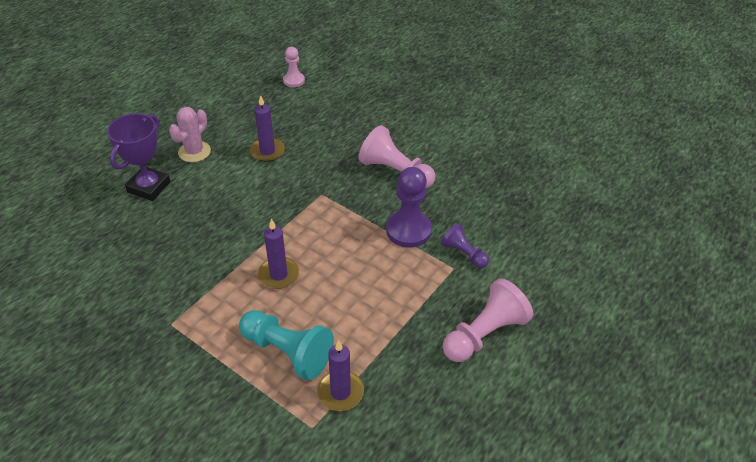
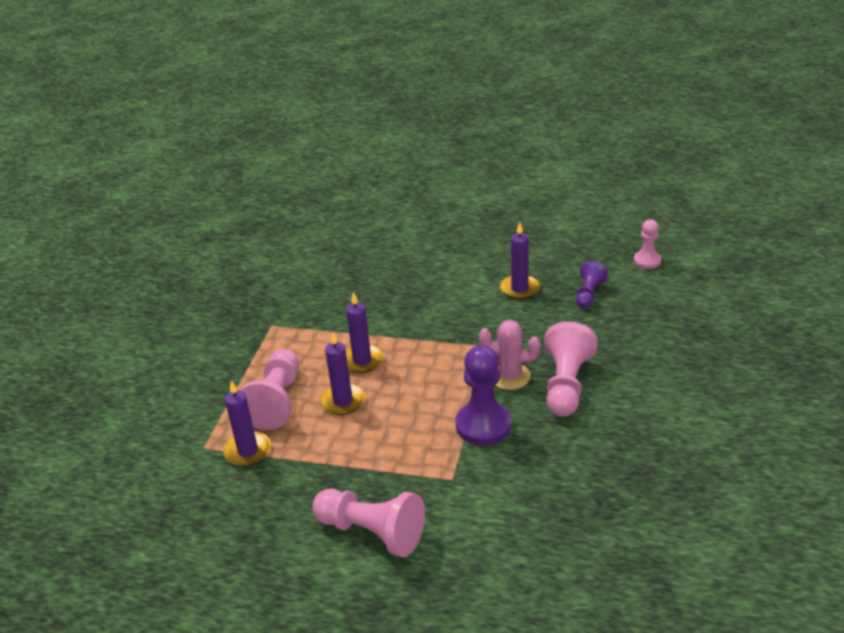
camera: 70 degrees right, 10 degrees down
purple trophy [107,113,170,201] -> none
pink cactus [169,107,211,162] -> pink cactus moved to [479,320,540,390]
turquoise pawn [239,310,334,380] -> pink pawn [240,349,299,430]
purple pawn [441,223,489,268] -> purple pawn moved to [576,261,608,308]
none -> purple candle [320,332,365,415]

